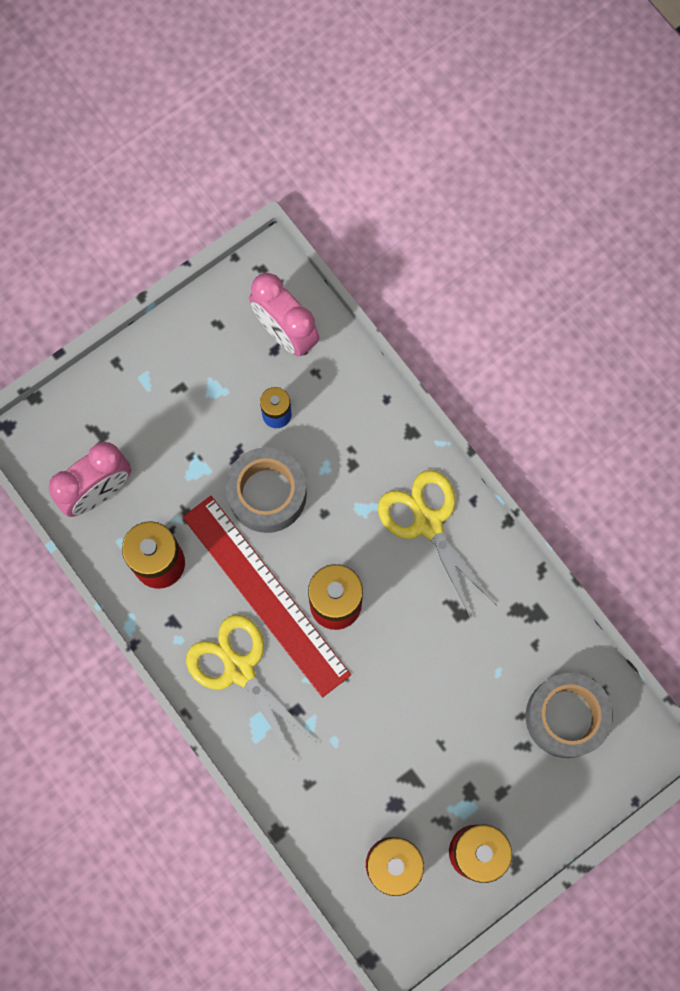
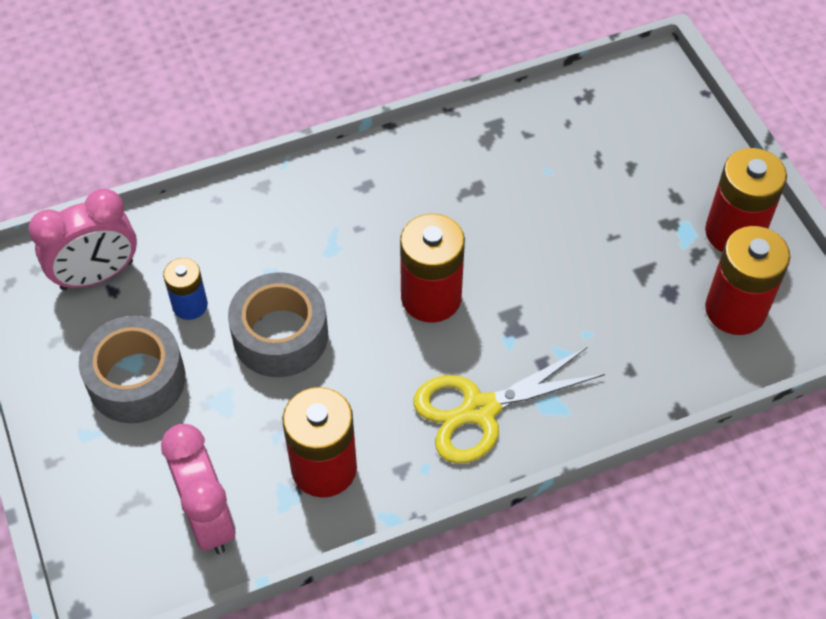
camera: 75 degrees left, 20 degrees down
red ruler [183,496,351,698] -> none
yellow scissors [378,470,496,620] -> none
grey tape [526,673,613,758] -> grey tape moved to [79,316,186,423]

